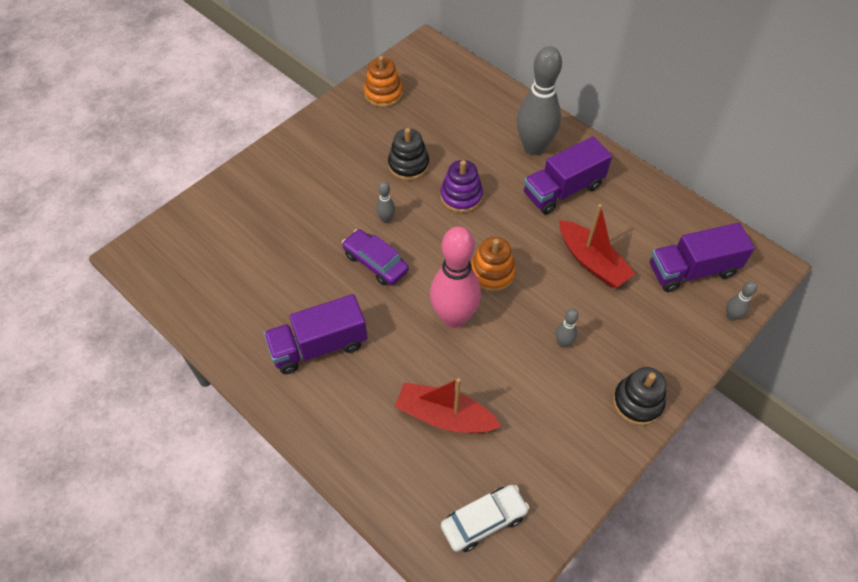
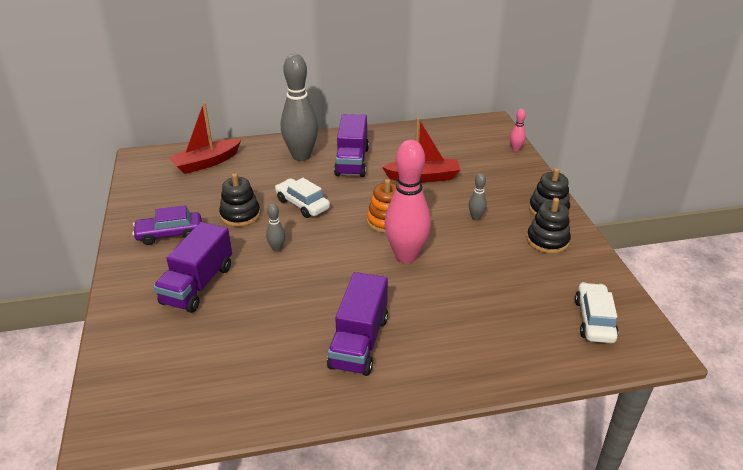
camera: 55 degrees left, 20 degrees down
purple car [342,229,409,285] -> purple car moved to [132,205,202,245]
orange stacking toy [364,56,403,107] -> none
red boat [395,378,502,433] -> red boat moved to [169,102,241,174]
purple stacking toy [440,160,483,213] -> white car [275,178,330,218]
purple truck [650,223,755,292] -> purple truck moved to [153,222,232,313]
grey bowling pin [726,281,757,321] -> pink bowling pin [510,109,526,151]
none -> black stacking toy [527,198,571,254]

